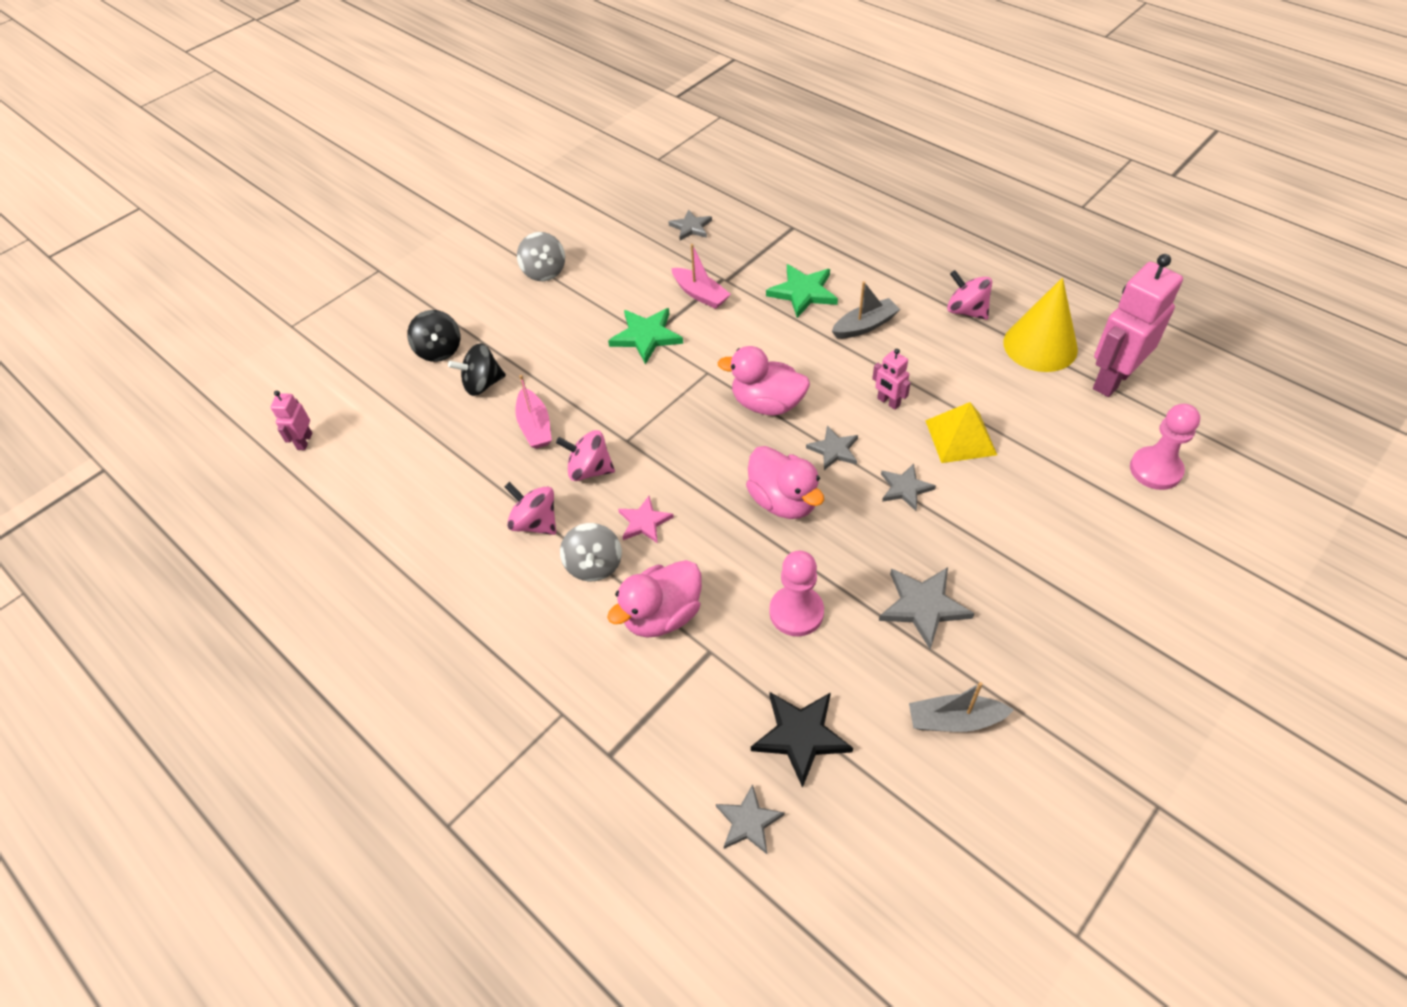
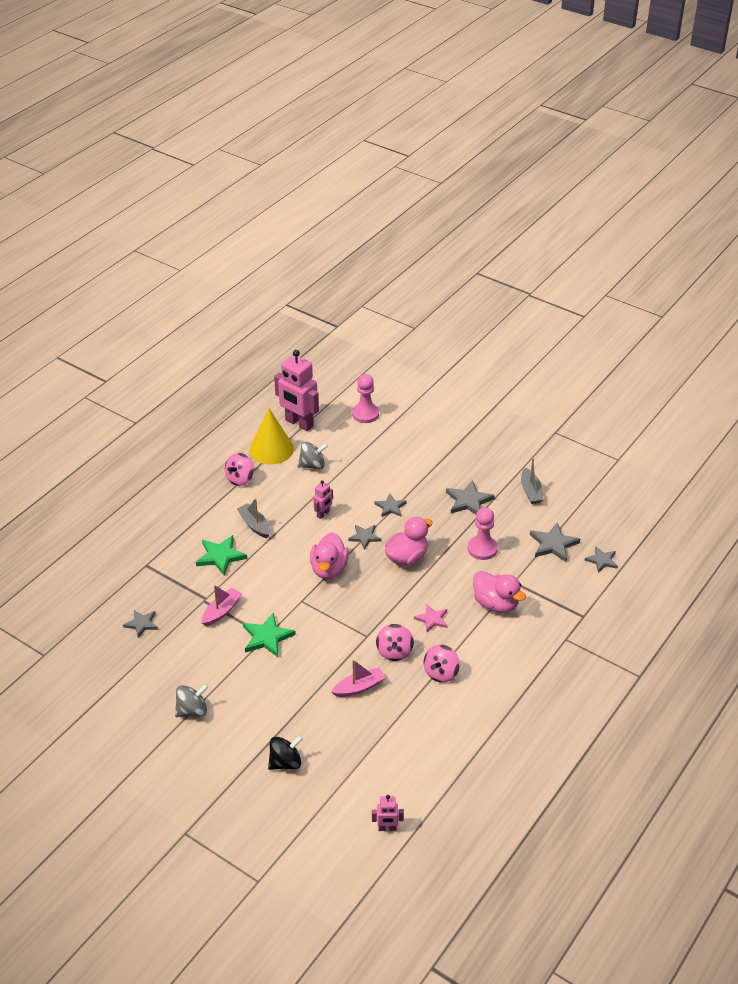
camera: 100 degrees left, 10 degrees down
black spinning top [448,343,506,396] -> none
grey spinning top [560,523,622,581] -> grey spinning top moved to [298,442,328,469]
black star [751,692,853,788] -> grey star [530,522,580,562]
yellow pyramid [925,402,997,463] -> none

